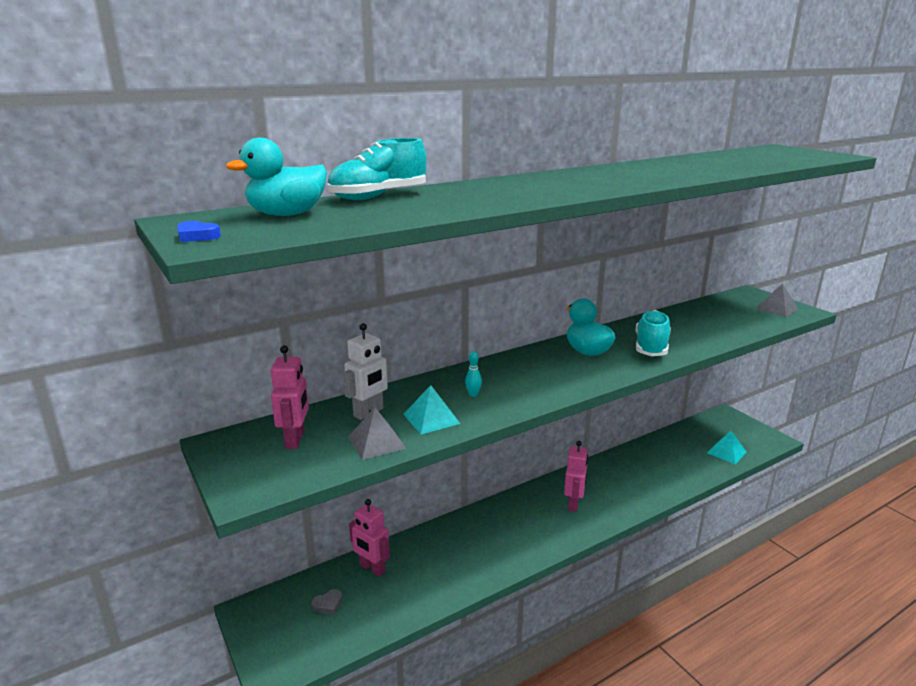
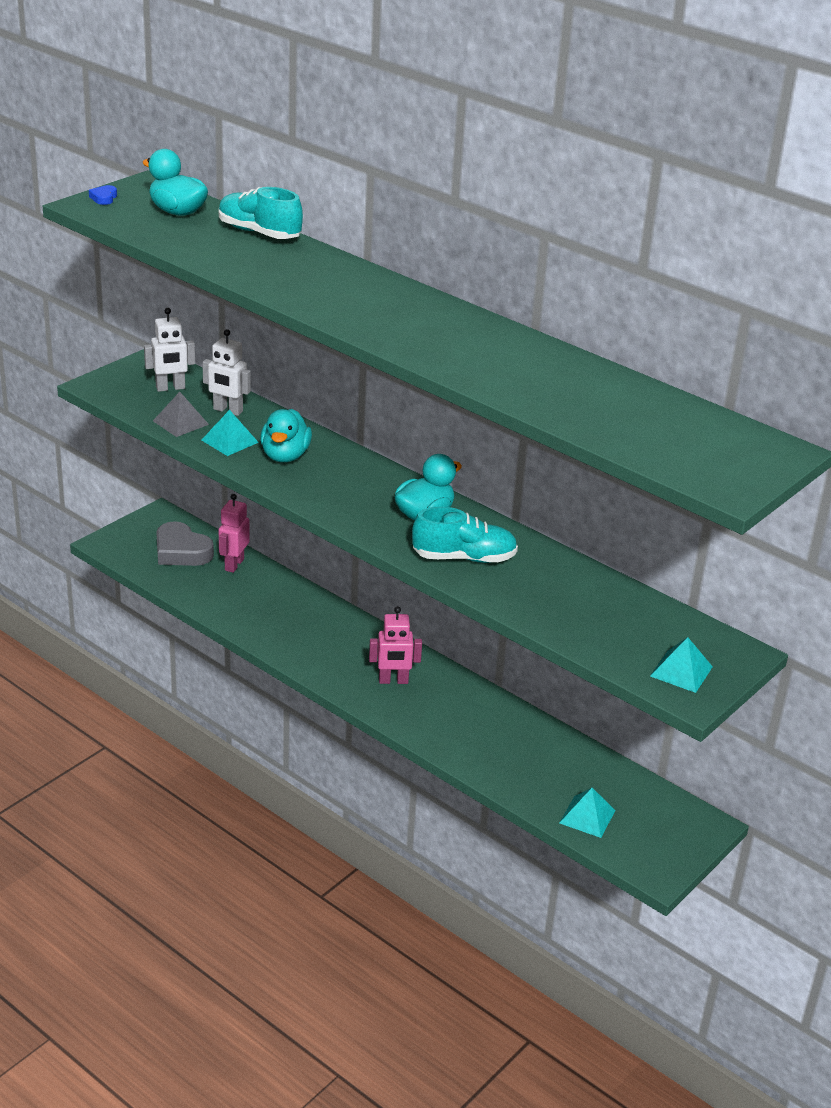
camera: 70 degrees right, 10 degrees up
pink robot [271,345,309,449] -> white robot [144,308,195,392]
grey heart [311,589,343,615] -> grey heart [156,521,214,566], size x2.30
turquoise bowling pin [465,351,482,397] -> turquoise duck [260,409,312,462]
grey pyramid [755,283,798,317] -> turquoise pyramid [650,637,713,693]

